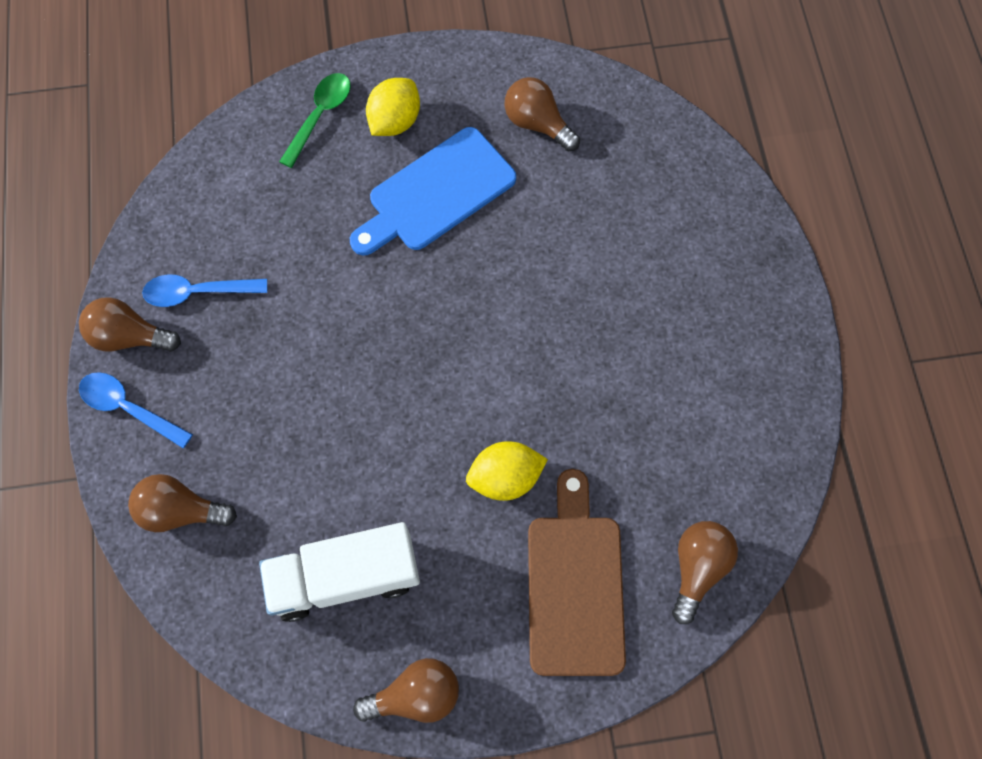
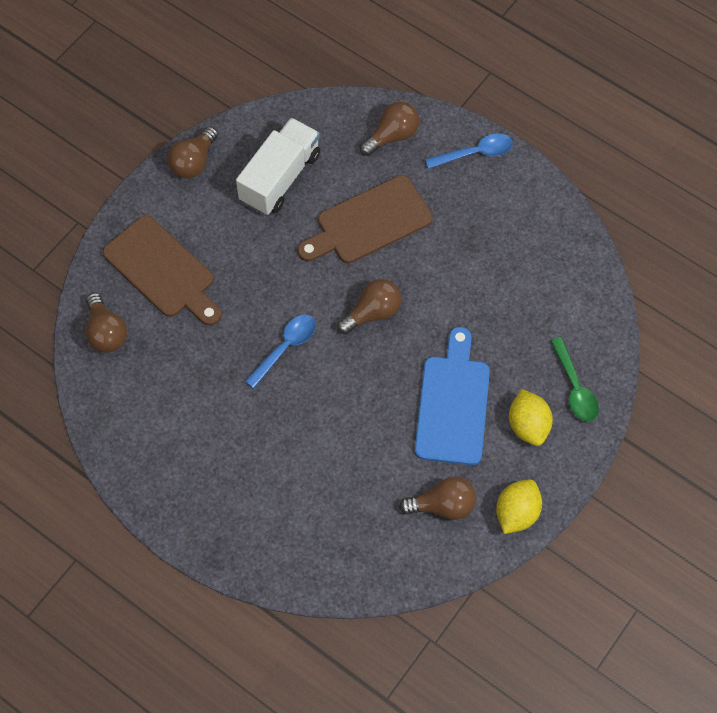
camera: 135 degrees right, 5 degrees down
brown light bulb [79,297,181,352] -> brown light bulb moved to [337,279,402,335]
blue spoon [142,274,267,307] -> blue spoon moved to [245,315,316,388]
yellow lemon [466,441,548,501] -> yellow lemon moved to [496,479,542,534]
none -> brown cutting board [297,175,433,263]

